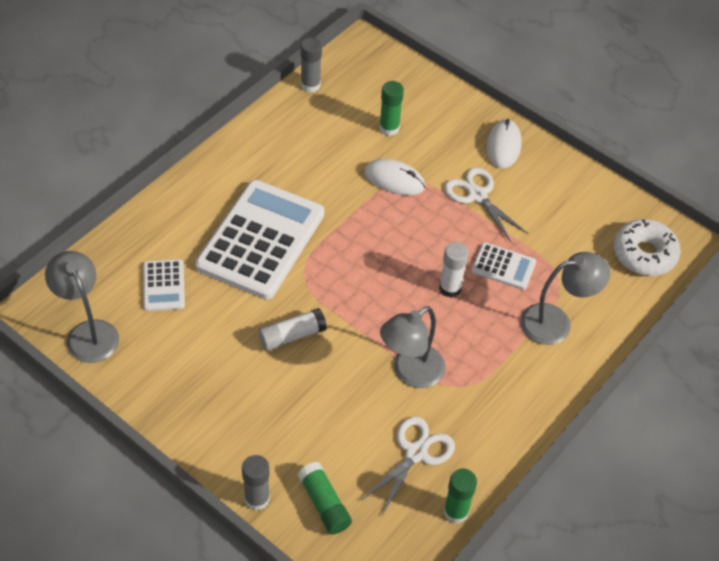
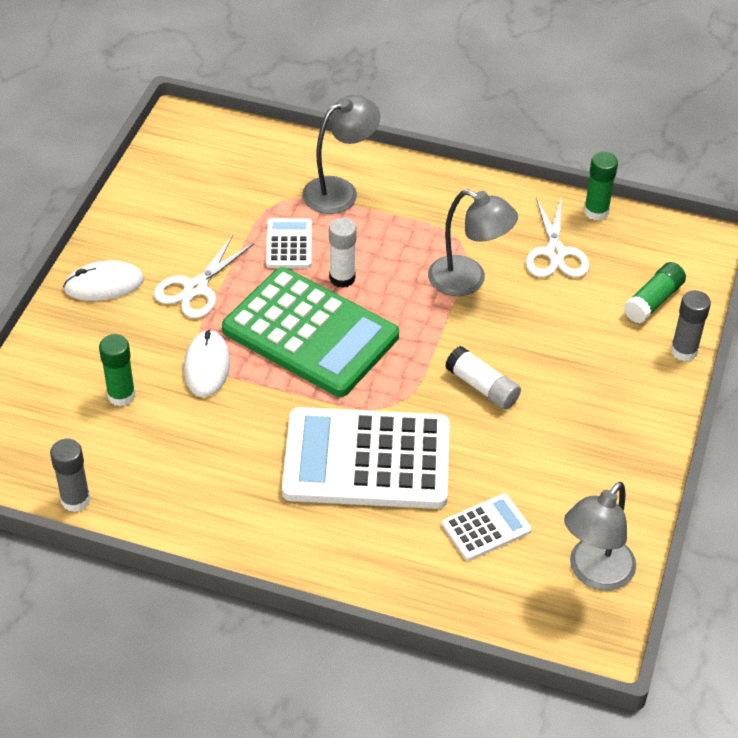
camera: 110 degrees left, 5 degrees down
white scissors [361,416,455,515] -> white scissors turned 105 degrees counterclockwise [526,197,589,277]
grey lamp [520,252,610,345] -> grey lamp turned 90 degrees clockwise [302,95,380,214]
white donut [613,219,681,276] -> none
none -> green calculator [222,267,399,397]

